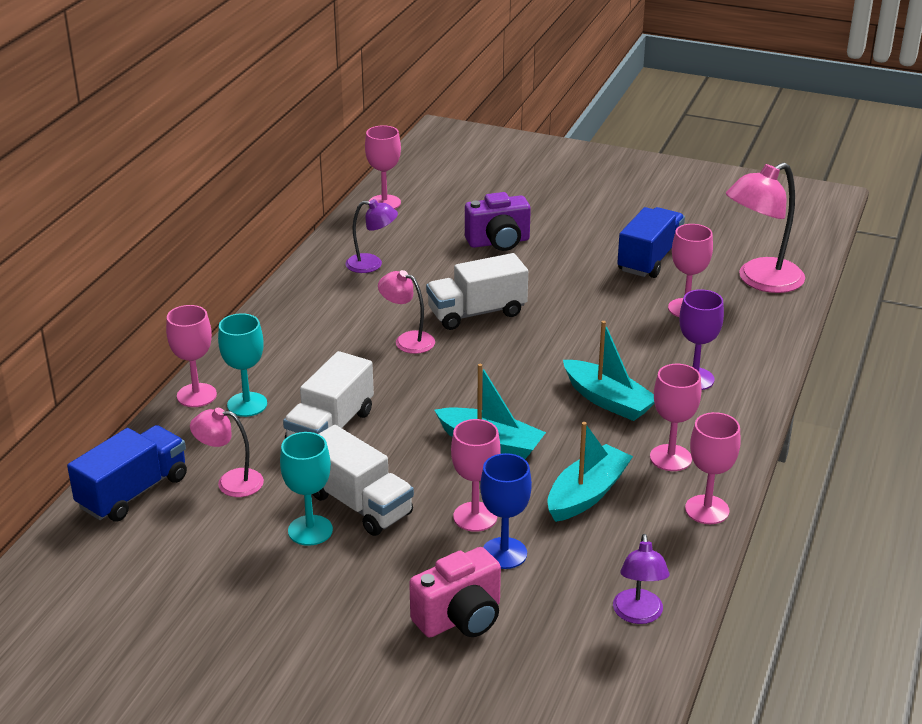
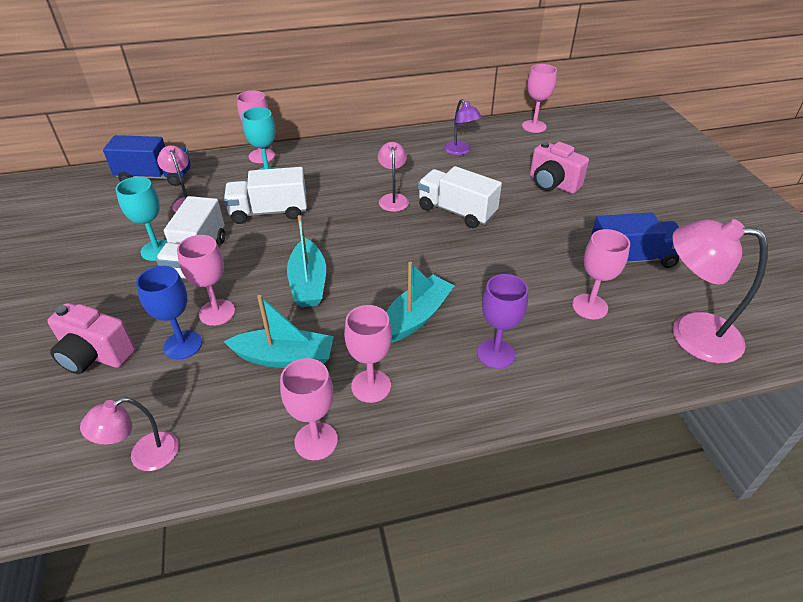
camera: 55 degrees right, 10 degrees up
purple camera [465,192,531,251] -> pink camera [530,141,589,194]
turquoise boat [563,321,654,421] -> turquoise boat turned 150 degrees counterclockwise [387,261,454,343]
purple lamp [613,534,669,624] -> pink lamp [80,398,179,471]

